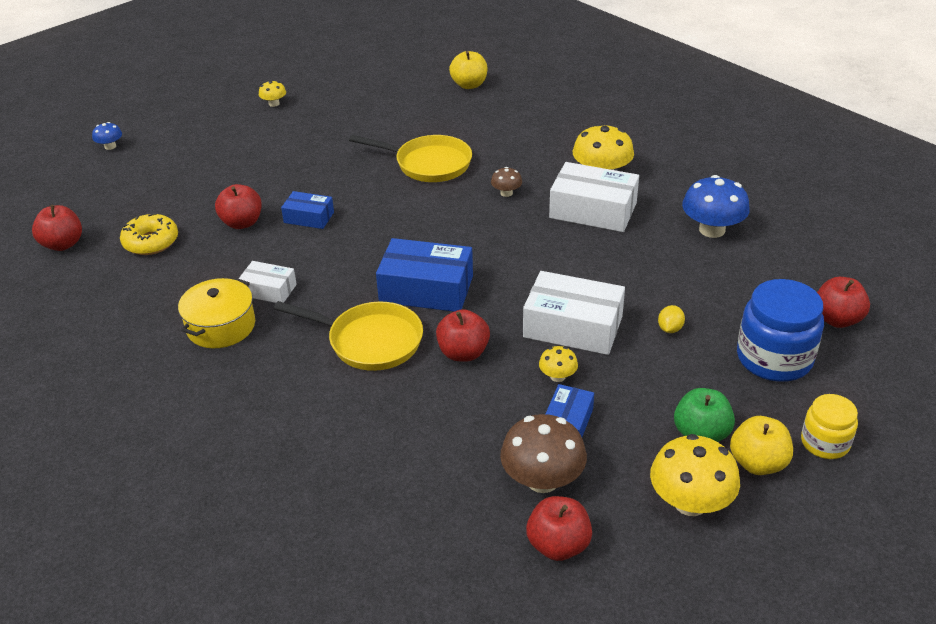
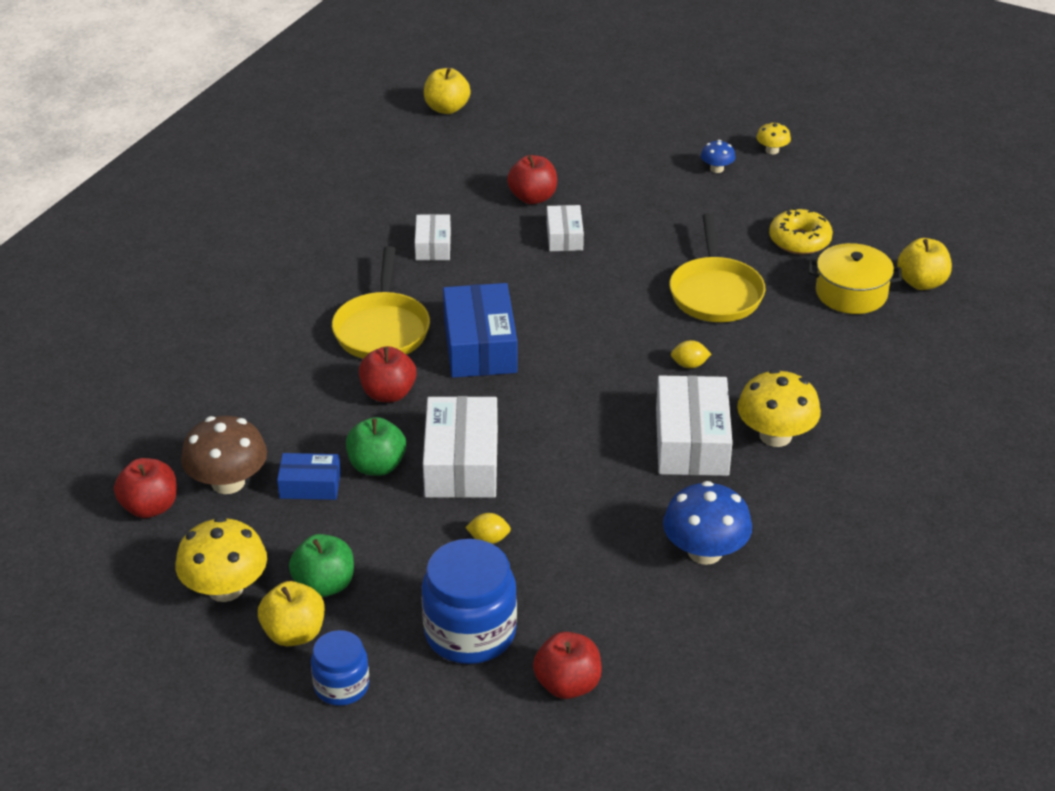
camera: 70 degrees right, 0 degrees up
red apple [32,205,82,251] -> yellow apple [424,68,470,114]
blue mushroom [92,122,122,150] -> blue mushroom moved to [701,140,736,173]
yellow donut [120,213,178,255] -> yellow donut moved to [769,207,833,254]
yellow pot [178,278,255,348] -> yellow pot moved to [808,243,902,314]
blue box [281,191,334,229] -> white box [547,205,584,251]
brown mushroom [491,167,522,197] -> yellow lemon [671,340,711,368]
yellow mushroom [539,346,578,382] -> green apple [346,417,406,476]
yellow jar [801,394,858,459] -> blue jar [311,630,369,706]

